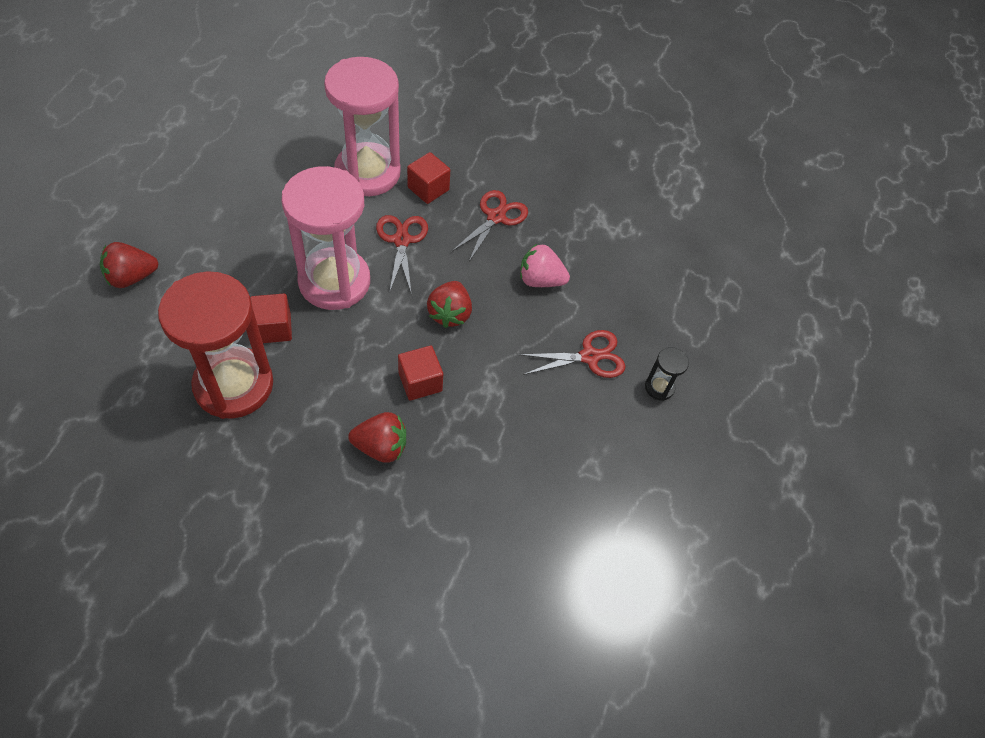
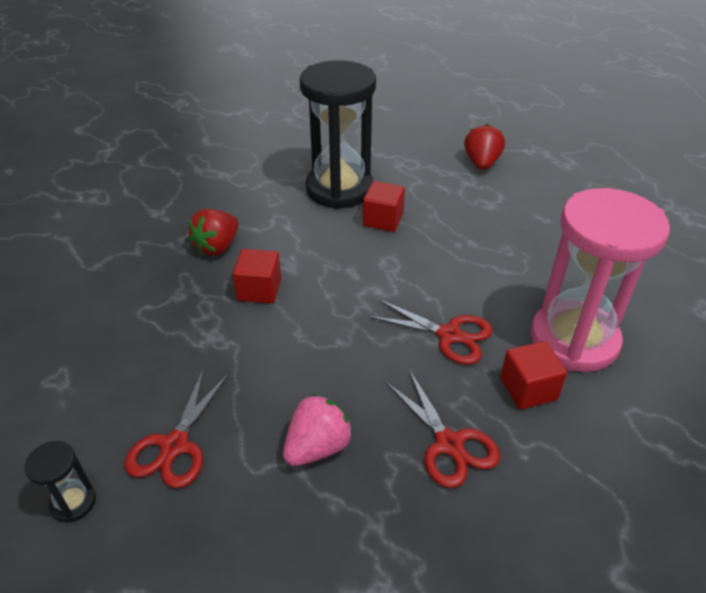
camera: 125 degrees right, 15 degrees down
red hourglass [158,271,273,419] -> black hourglass [300,60,376,209]
pink hourglass [282,166,370,310] -> none
red strawberry [427,281,472,328] -> none

